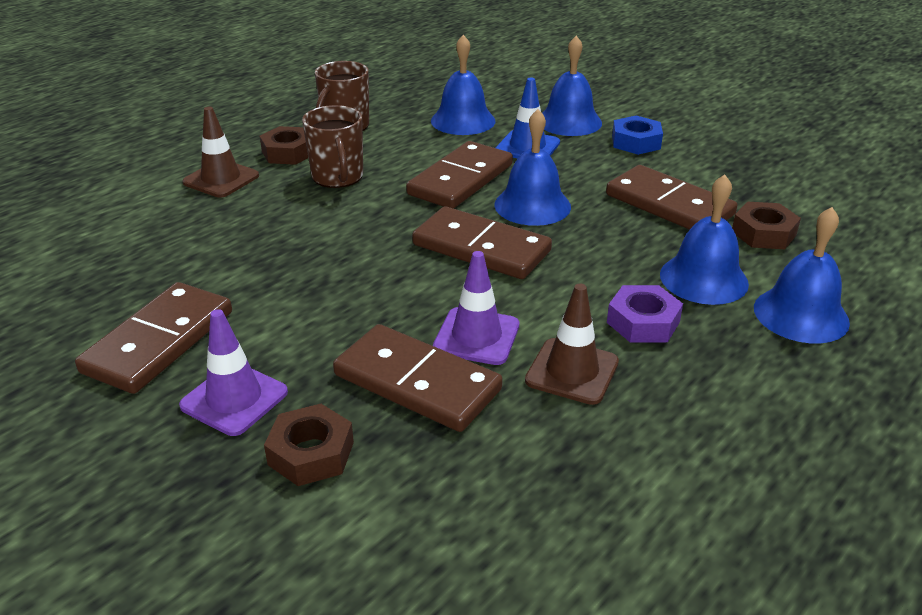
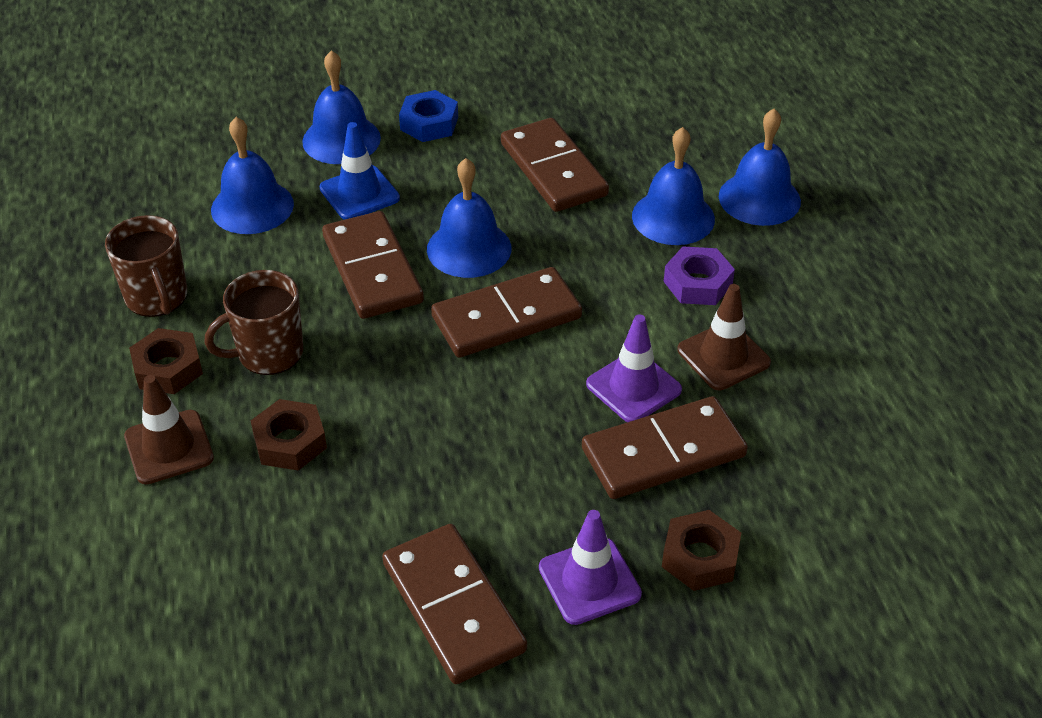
camera: 55 degrees left, 10 degrees up
brown mug [302,105,363,188] -> brown mug turned 135 degrees clockwise [204,270,303,375]
brown domino [606,165,738,230] -> brown domino turned 75 degrees clockwise [501,118,609,212]
brown nut [732,201,801,249] -> brown nut moved to [251,399,327,471]

